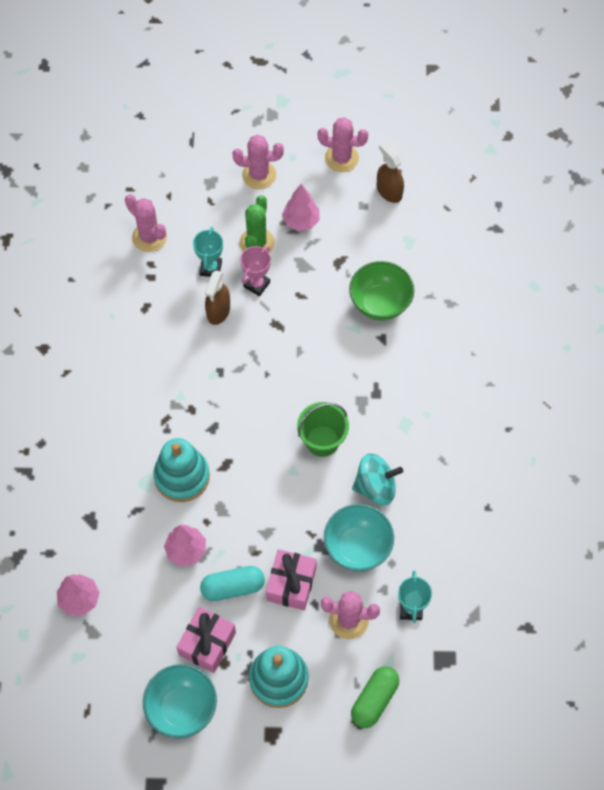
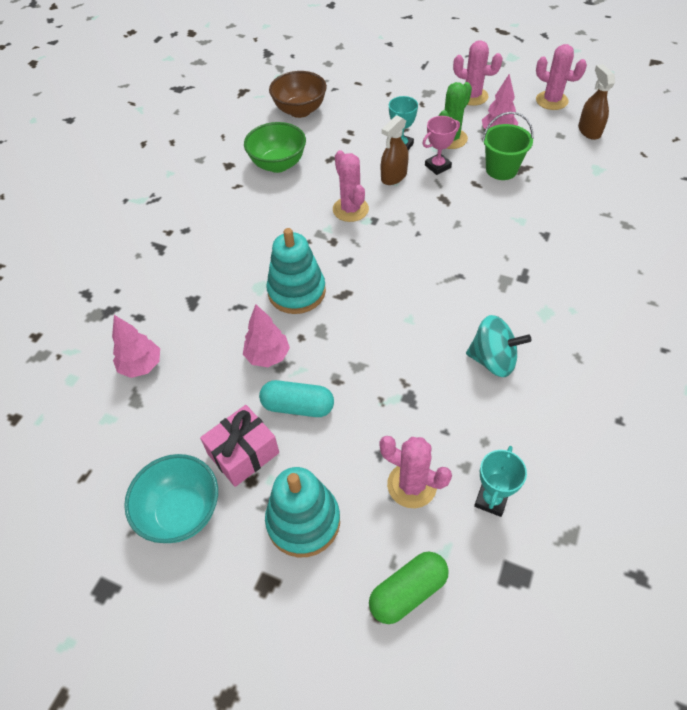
camera: 25 degrees right, 10 degrees down
pink cactus [125,194,167,252] -> pink cactus moved to [333,150,369,222]
pink gift [266,549,317,610] -> none
green bucket [297,402,349,457] -> green bucket moved to [482,112,533,180]
turquoise bowl [324,504,394,571] -> none
green bowl [349,261,414,321] -> green bowl moved to [244,122,306,173]
none -> brown bowl [269,71,327,118]

